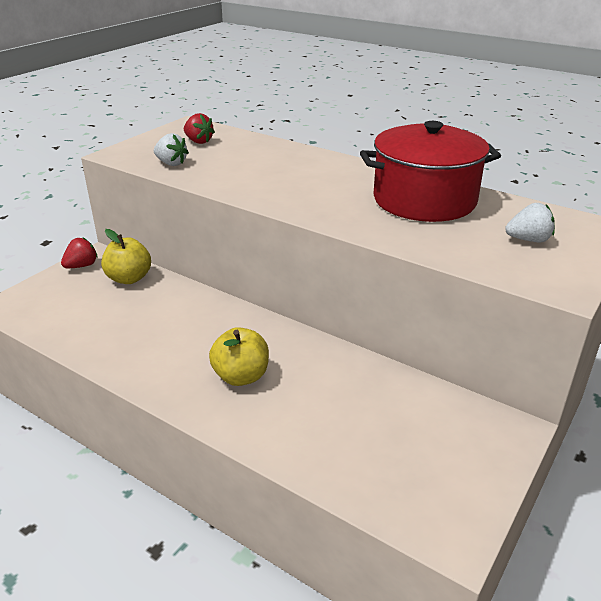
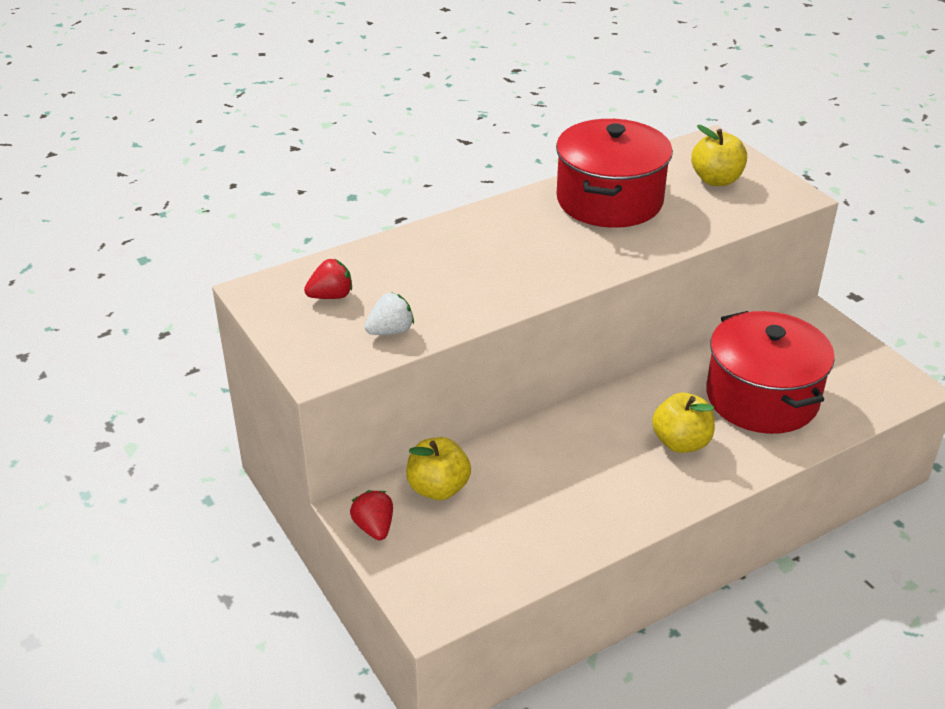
camera: 65 degrees left, 5 degrees up
white strawberry [505,203,555,242] -> yellow apple [691,125,747,186]
none -> red pot [706,311,835,434]

